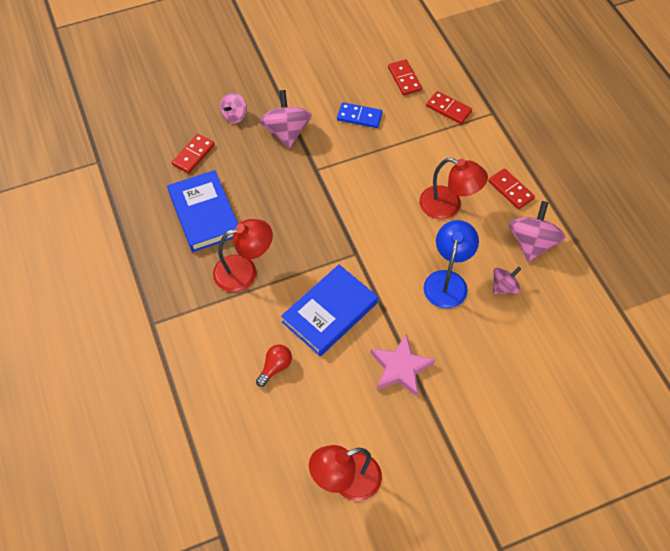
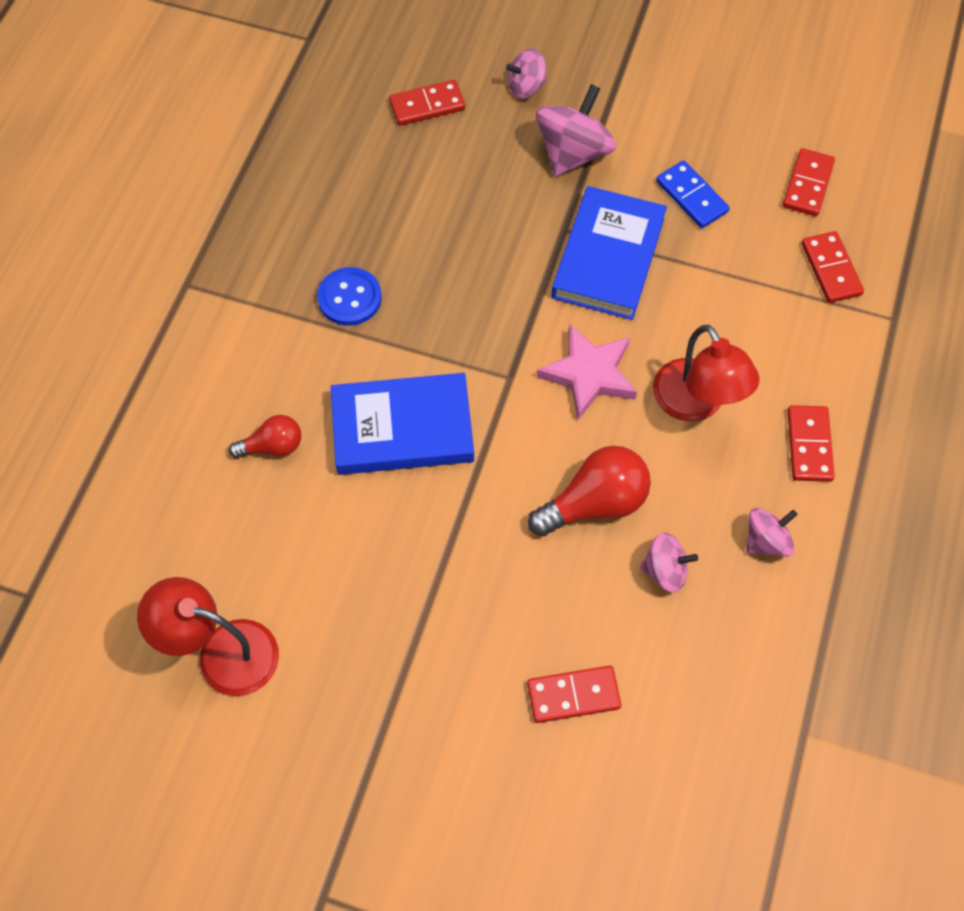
camera: 40 degrees right, 5 degrees up
blue book [167,170,238,252] -> blue book moved to [551,186,667,320]
red lamp [213,219,273,292] -> blue button [317,267,382,326]
pink star [371,334,435,397] -> pink star moved to [537,324,637,420]
blue lamp [424,220,479,309] -> red light bulb [528,446,651,537]
pink spinning top [509,201,566,262] -> pink spinning top [746,508,798,557], size x0.59
none -> red domino [527,666,621,723]

